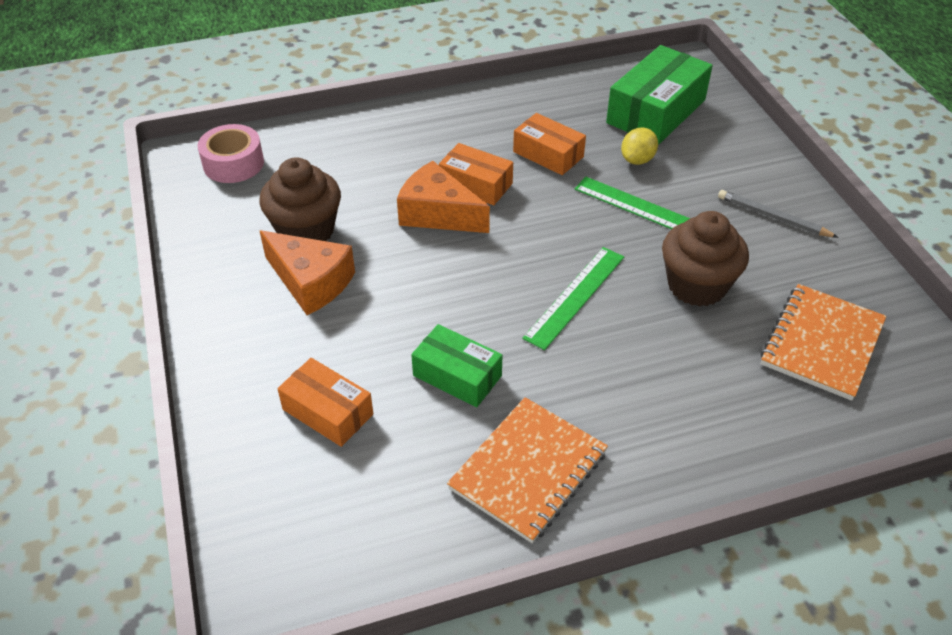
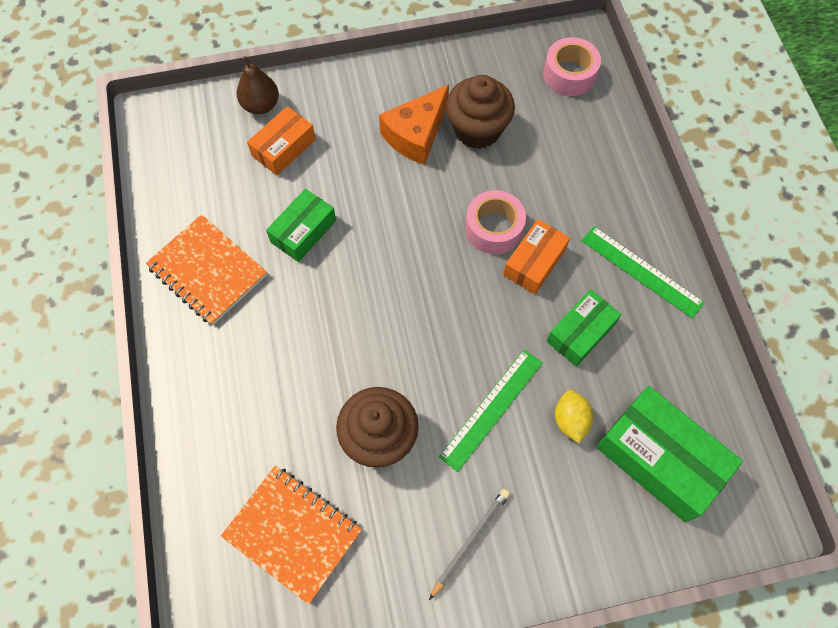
camera: 95 degrees right, 20 degrees up
orange cheese [397,161,490,233] -> pink tape [465,190,526,254]
orange box [513,113,586,175] -> green box [546,290,622,367]
green ruler [522,247,624,350] -> green ruler moved to [581,226,705,318]
yellow lemon [621,127,658,165] -> yellow lemon turned 45 degrees clockwise [555,390,594,443]
none -> brown pear [237,56,279,114]

